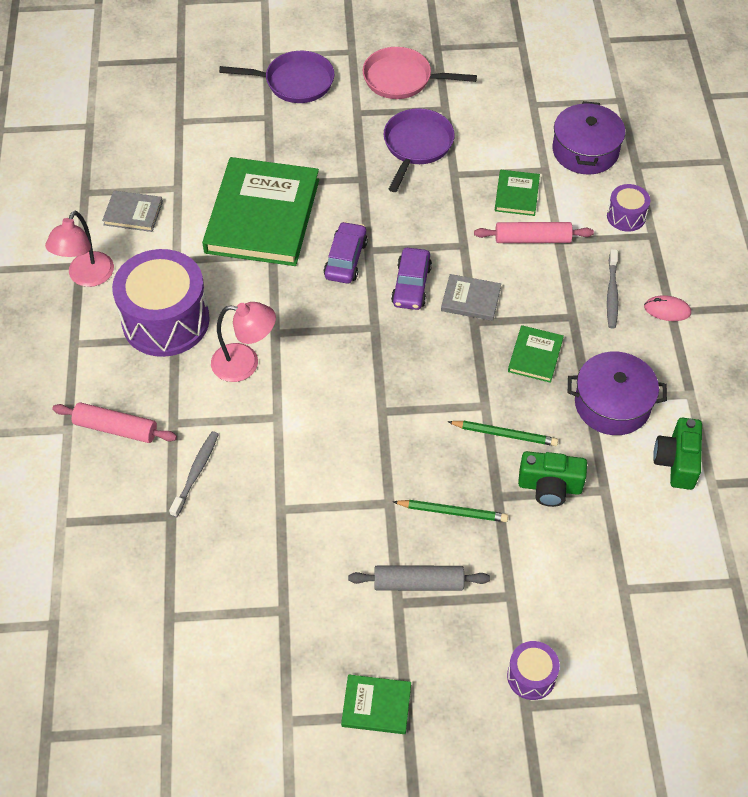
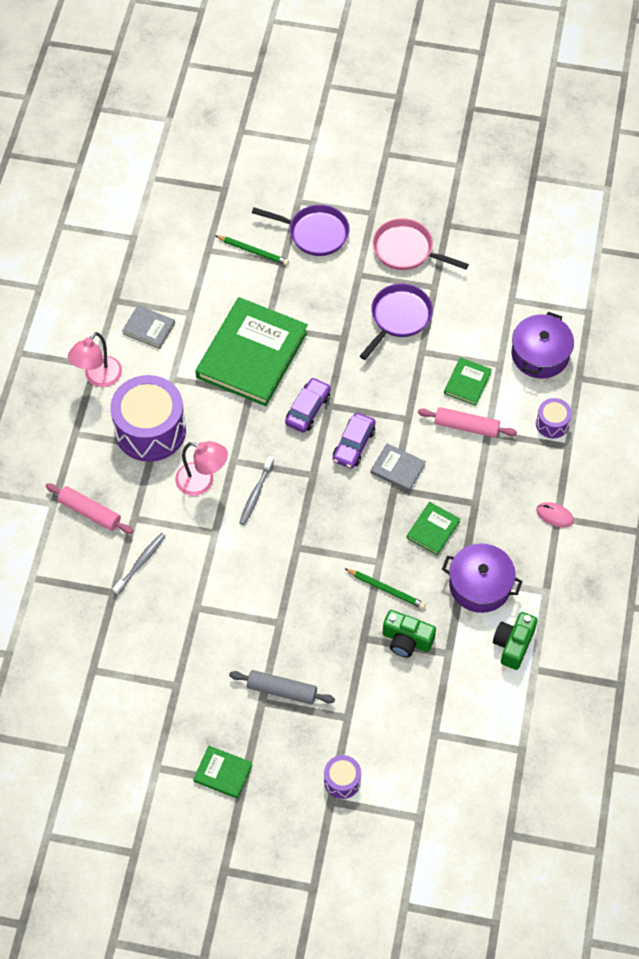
camera: 15 degrees right, 5 degrees up
green pencil [393,500,508,522] -> green pencil moved to [215,235,289,265]
grey toothbrush [607,249,618,328] -> grey toothbrush moved to [239,456,274,525]

